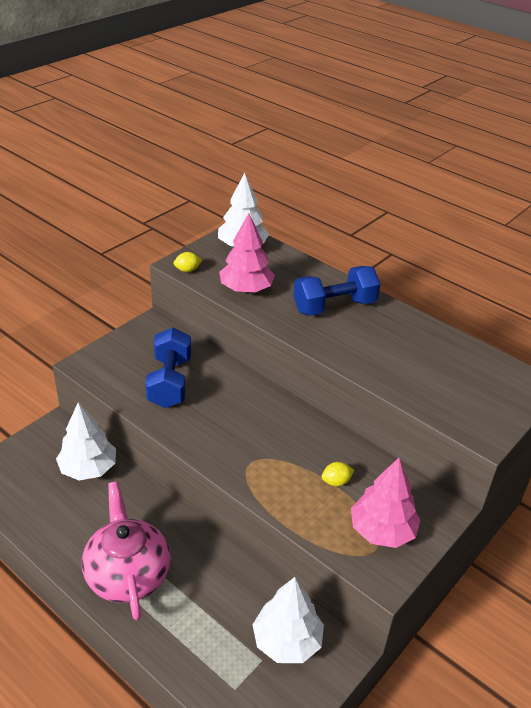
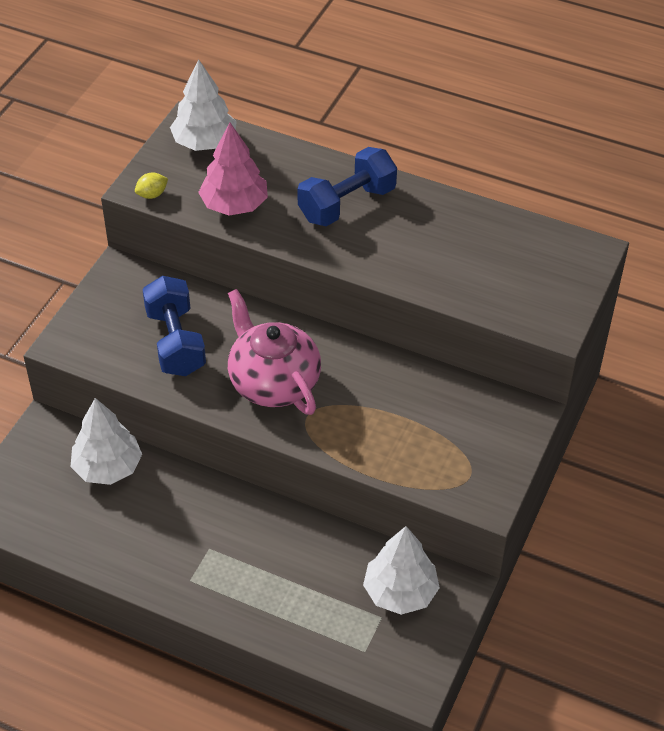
camera: 15 degrees left, 10 degrees up
pink teapot [82,481,171,620] -> pink teapot moved to [228,289,321,415]
yellow lemon [321,462,354,486] -> none
pink tree [351,458,421,548] -> none

